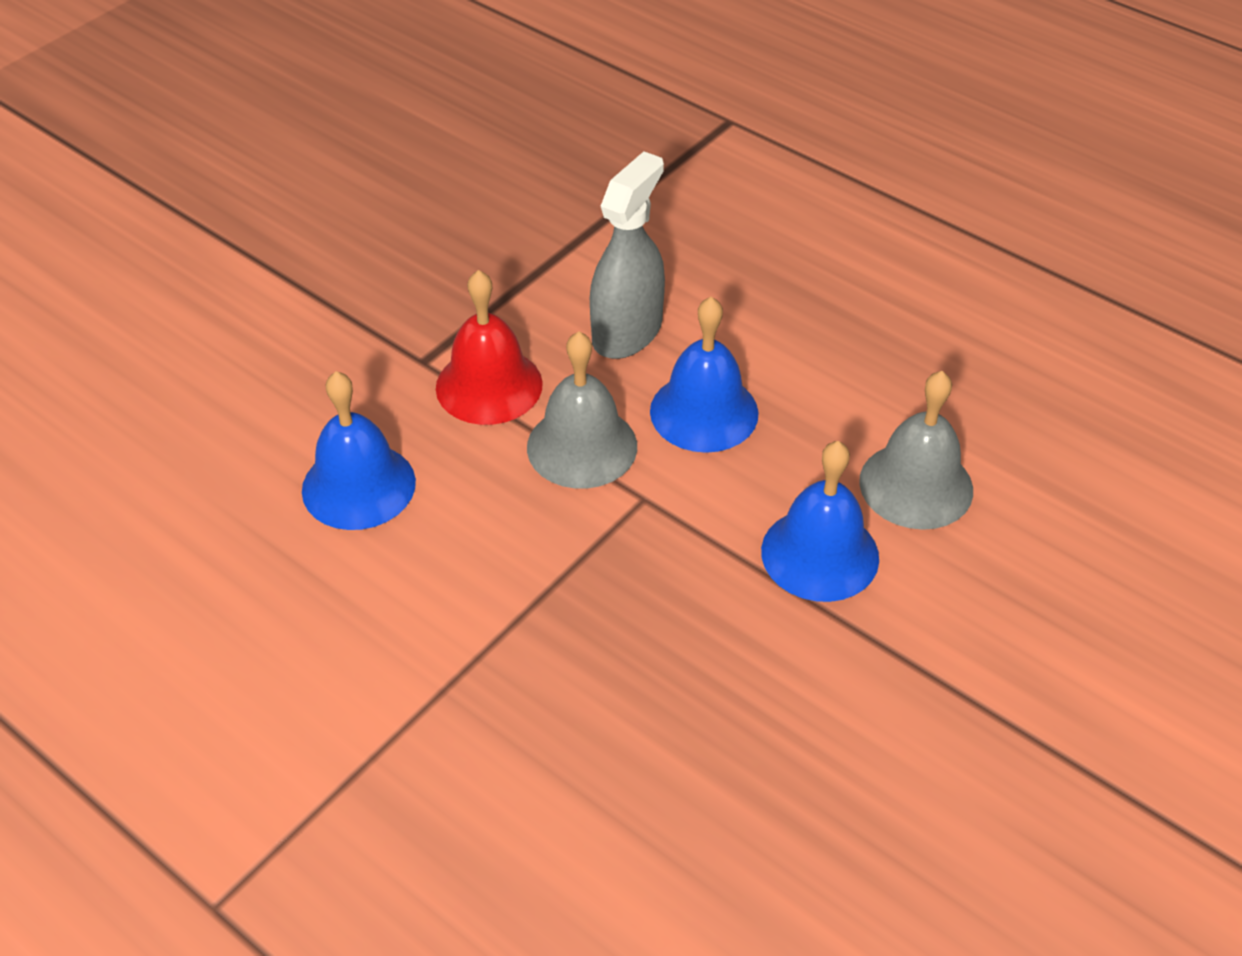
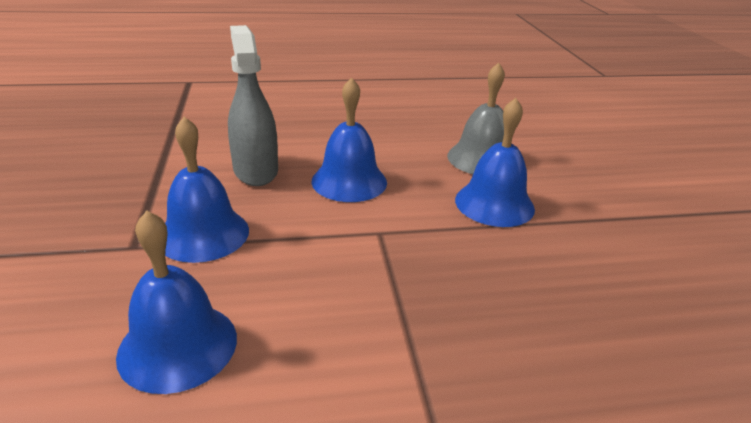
camera: 50 degrees left, 15 degrees down
red bell [436,270,543,425] -> blue bell [165,117,249,263]
grey bell [527,331,637,489] -> none

